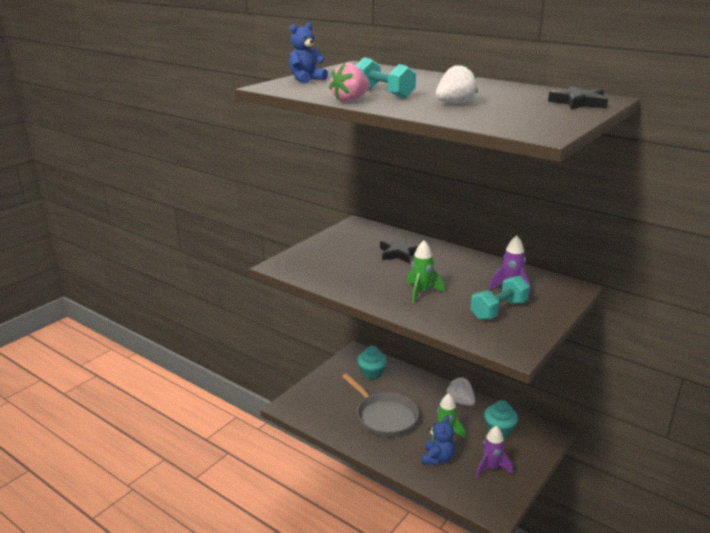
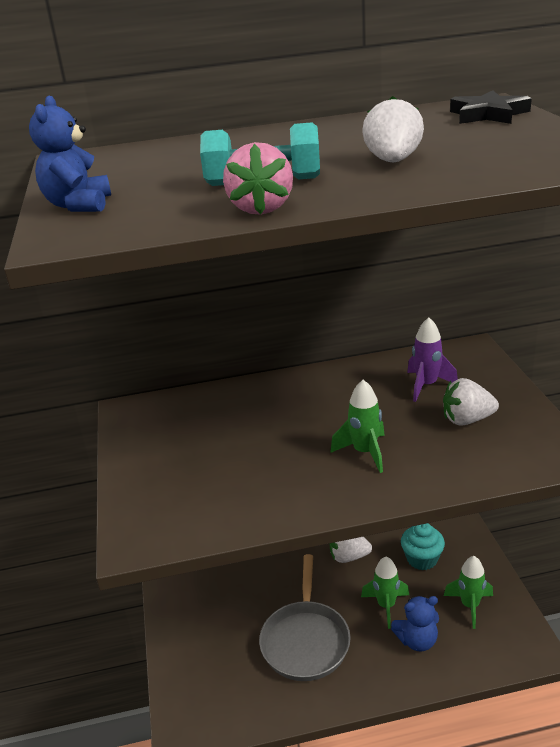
camera: 45 degrees left, 5 degrees up
grey pan [342,374,419,437] -> grey pan turned 90 degrees clockwise [259,554,351,681]
turquoise cupcake [357,346,387,380] -> none
black star [380,238,418,263] -> none
blue teddy bear [422,415,455,465] -> blue teddy bear turned 105 degrees clockwise [391,596,439,651]
turquoise dumbbell [471,276,530,320] -> white strawberry [443,378,499,426]
purple rocket [476,426,513,478] -> green rocket [444,556,493,629]

